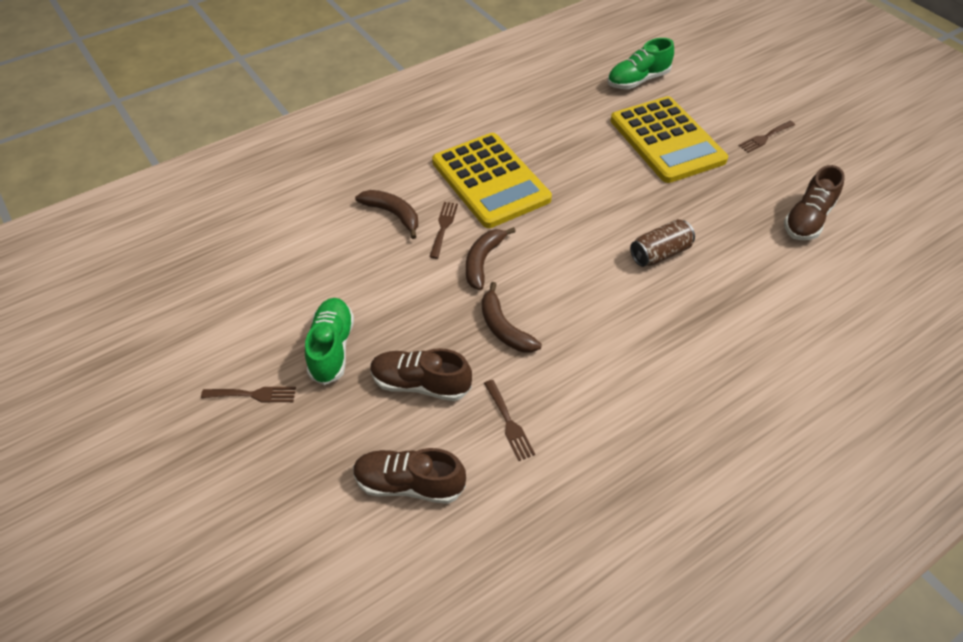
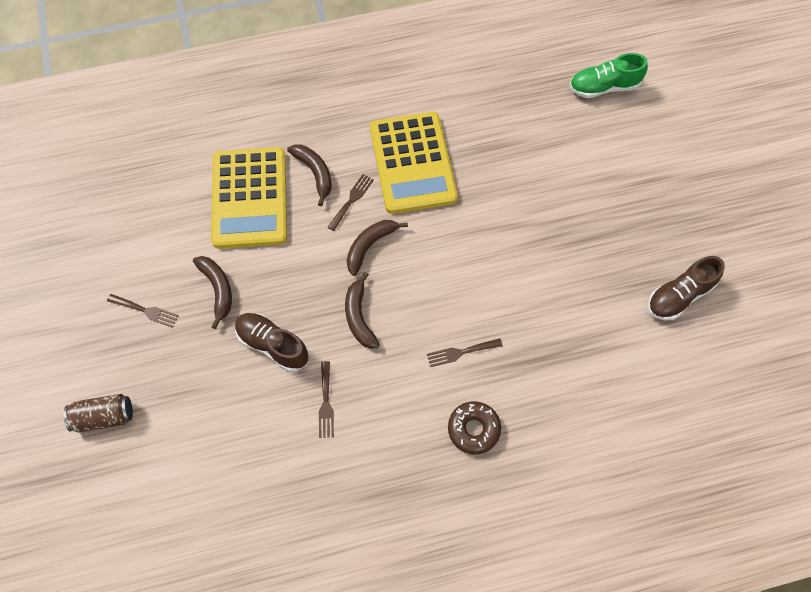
camera: 20 degrees right, 15 degrees up
green shoe [305,298,354,385] -> brown banana [193,256,232,329]
brown shoe [353,448,466,504] -> none
yellow calculator [611,96,728,183] -> yellow calculator moved to [211,147,287,249]
brown can [630,219,695,267] -> brown can moved to [64,394,133,433]
brown fork [739,121,795,153] -> brown fork moved to [427,338,503,367]
none -> brown donut [448,401,501,455]

